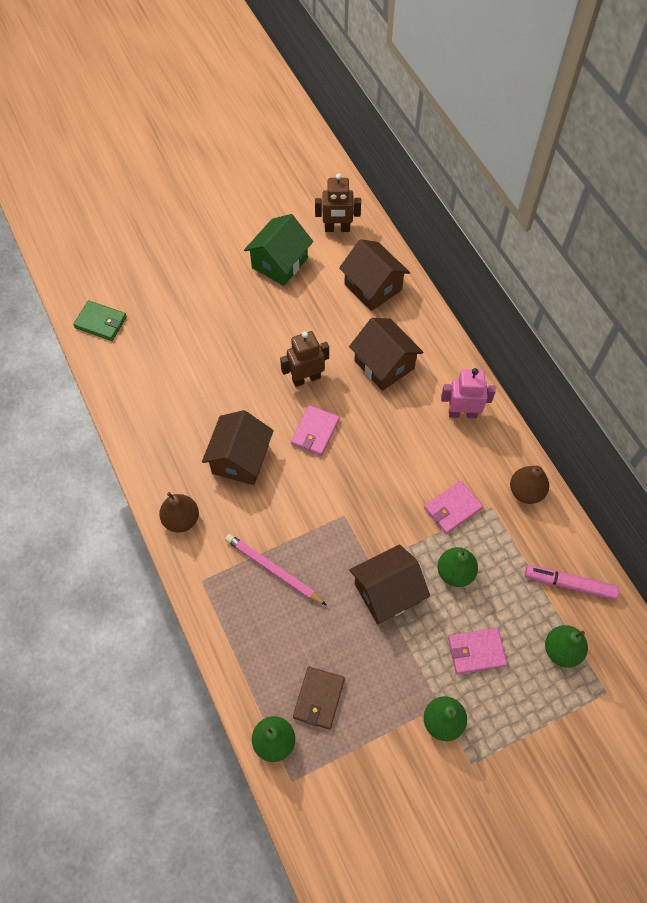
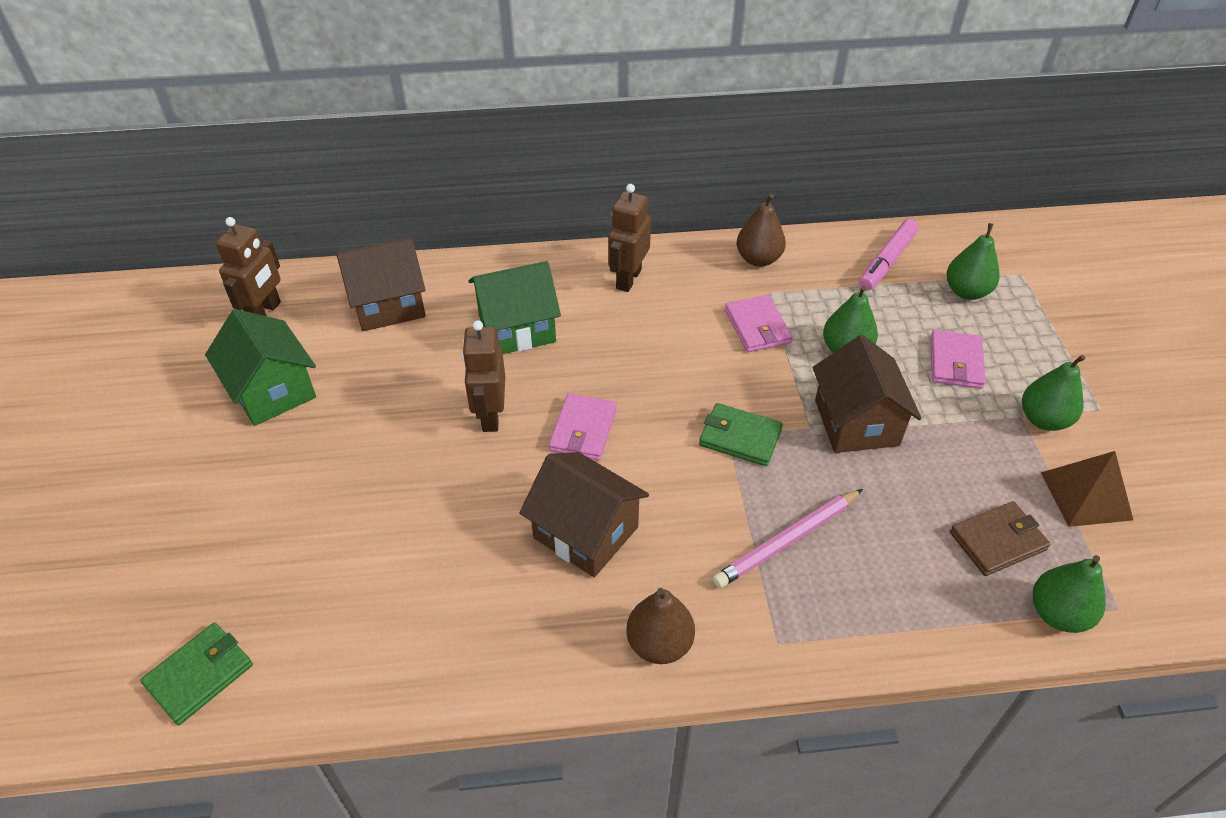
camera: 70 degrees left, 15 degrees down
pink wallet [291,405,340,456] -> pink wallet turned 60 degrees clockwise [549,393,617,460]
brown wallet [293,667,345,730] -> brown wallet turned 60 degrees counterclockwise [950,501,1051,576]
brown house [349,318,424,391] -> green house [469,261,561,354]
pink robot [441,368,496,418] -> brown robot [608,184,651,292]
none -> green wallet [699,403,783,466]
none -> brown pyramid [1041,451,1133,527]

